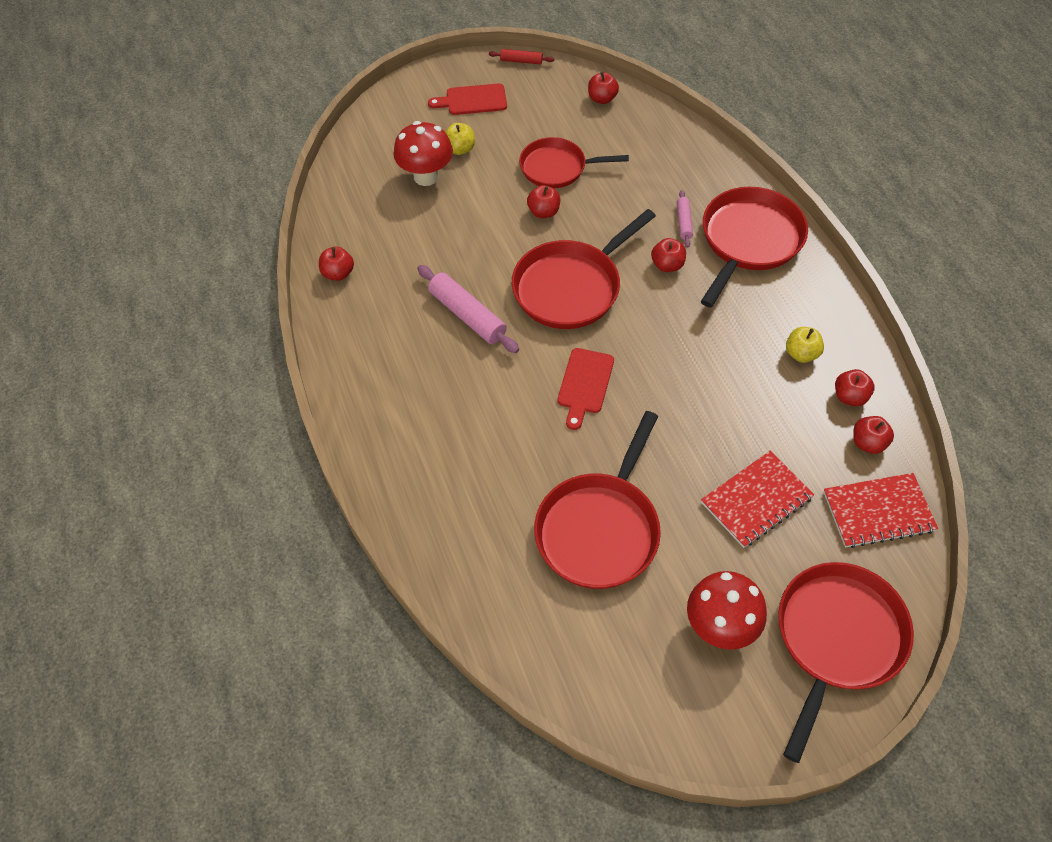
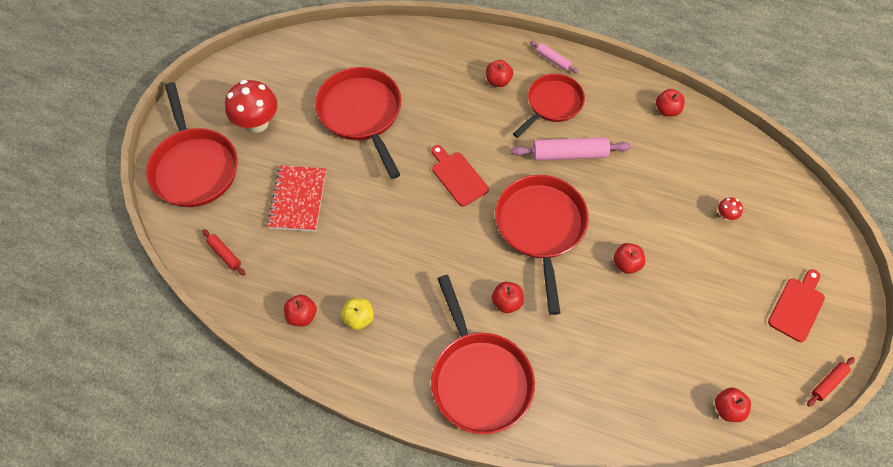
camera: 130 degrees right, 5 degrees up
red mushroom [393,121,453,186] -> red mushroom [718,197,743,220], size x0.44
yellow apple [445,123,475,155] -> none
red pan [519,137,629,188] -> red pan moved to [513,74,585,138]
pink rolling pin [677,190,693,248] -> pink rolling pin moved to [530,41,579,74]
red notebook [823,473,938,548] -> red rolling pin [202,229,245,276]
red apple [853,416,894,454] -> red apple moved to [486,60,513,87]

